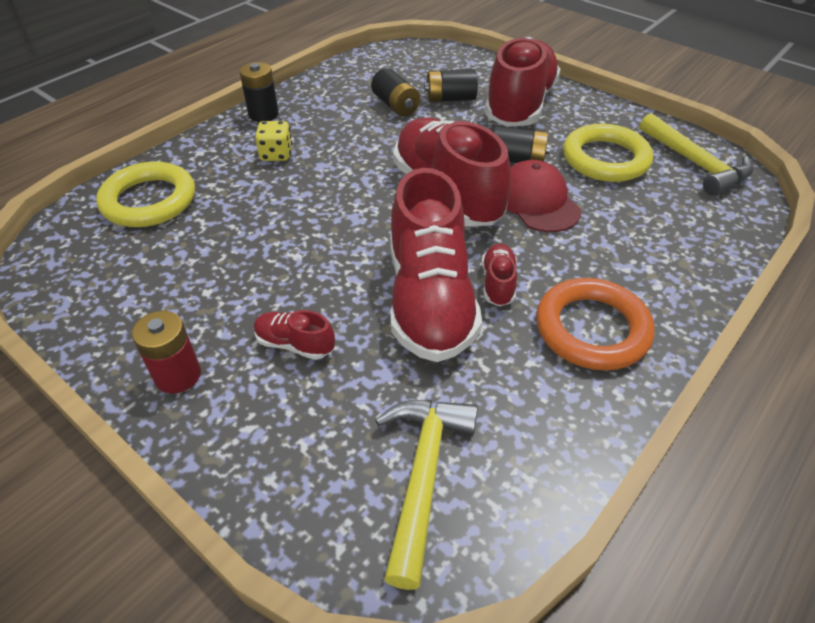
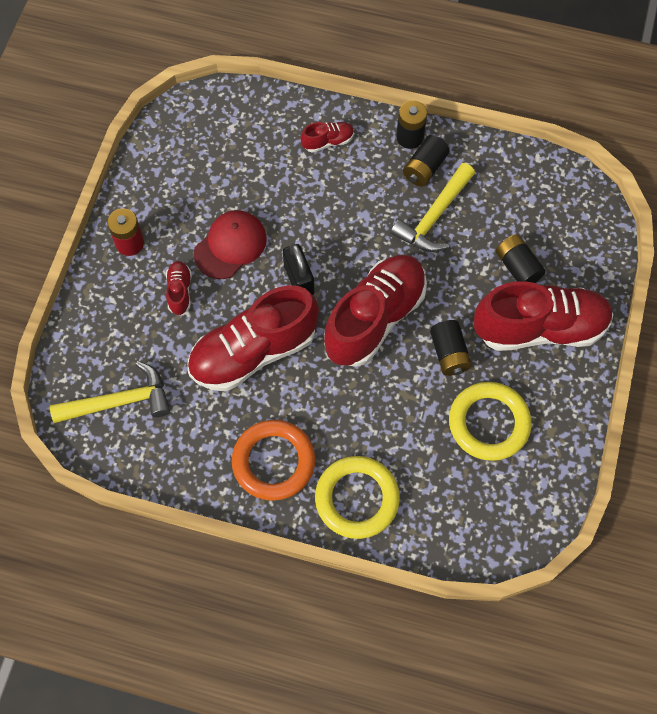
camera: 65 degrees right, 20 degrees up
yellow ring [96,162,195,227] -> yellow ring moved to [315,456,400,539]
yellow dice [255,121,292,161] -> none
black battery [371,68,420,116] -> black battery moved to [403,135,450,187]
red shoe [482,244,517,306] -> red shoe moved to [300,122,354,153]
red cap [507,160,582,232] -> red cap moved to [194,210,267,279]
yellow hammer [640,113,753,196] -> yellow hammer moved to [390,163,475,252]
none -> black padlock [283,243,314,295]

